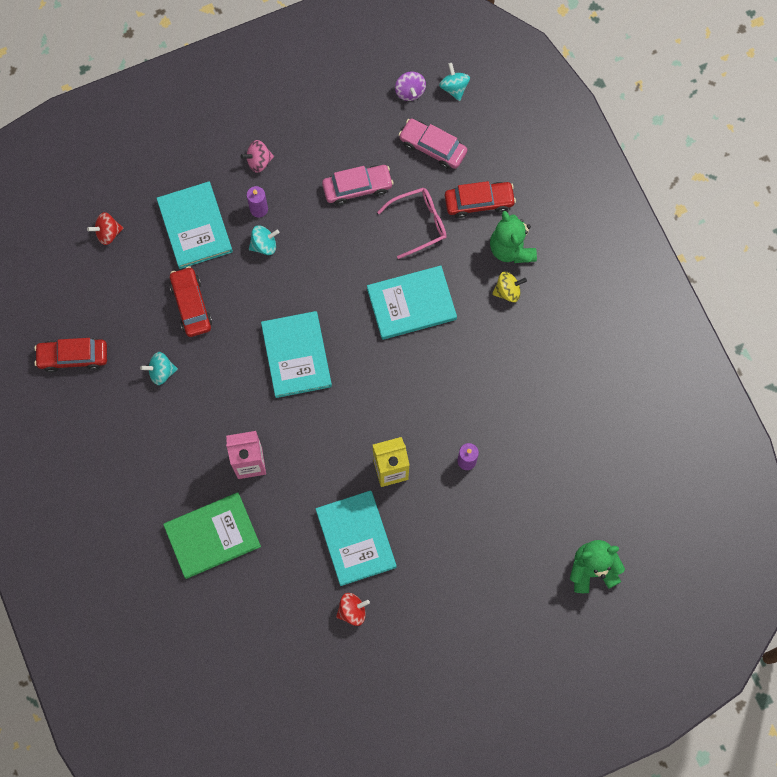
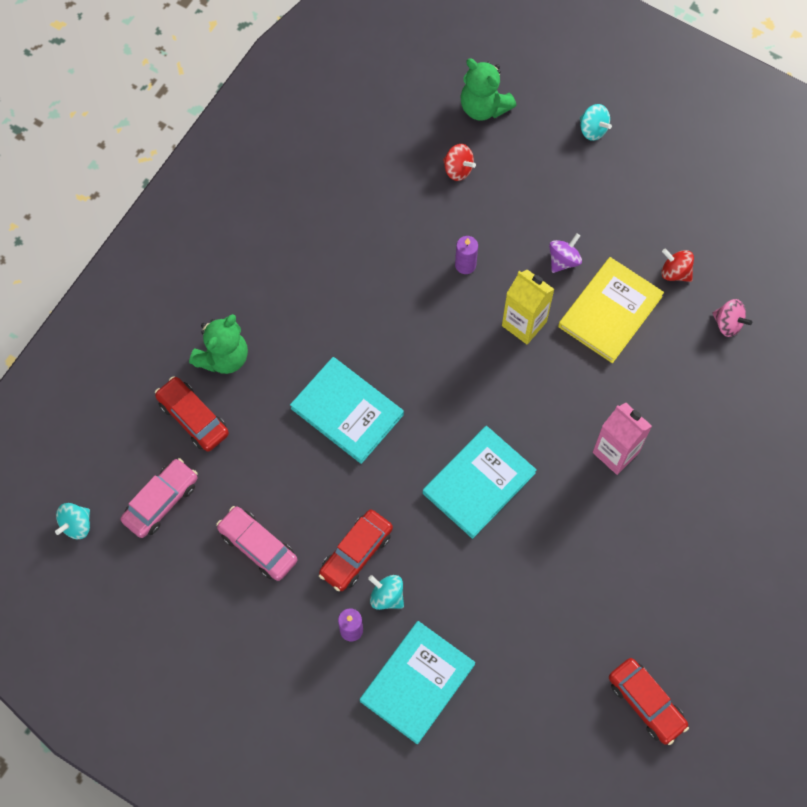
camera: 125 degrees left, 5 degrees down
red spinning top [87,212,124,245] -> red spinning top moved to [443,144,476,181]
turquoise spinning top [140,352,178,385] -> turquoise spinning top moved to [580,104,612,141]
green book [163,492,261,579] -> none
red car [170,266,212,337] -> red car moved to [319,510,393,591]
pink spinning top [240,140,274,173] -> pink spinning top moved to [712,299,752,337]
turquoise book [316,490,397,586] -> yellow book [558,257,664,363]
pink glasses [377,188,447,259] -> none
purple spinning top [395,71,426,101] -> purple spinning top moved to [549,233,582,273]
pink car [398,119,467,169] -> pink car turned 135 degrees counterclockwise [121,458,198,538]
yellow spinning top [492,272,527,302] -> none

